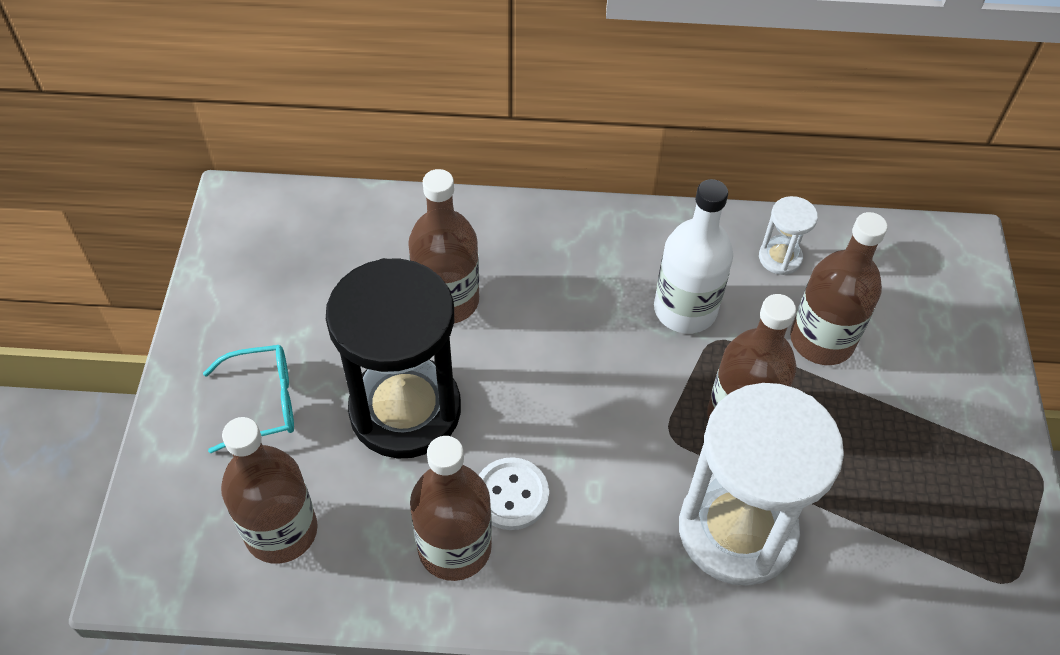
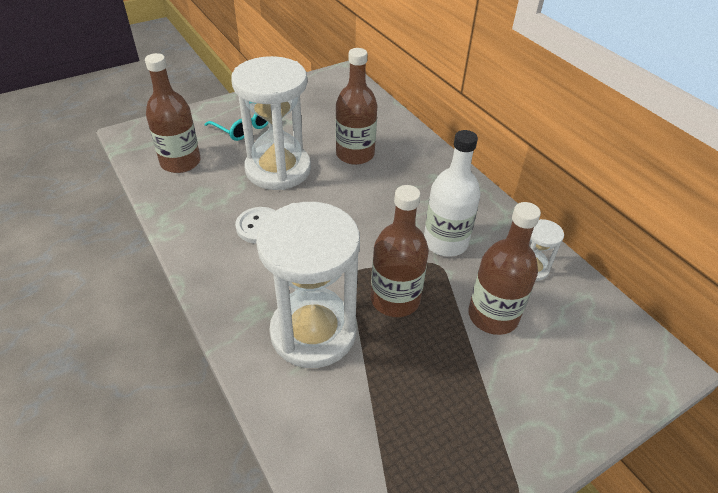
camera: 55 degrees right, 10 degrees down
black hourglass [326,258,461,459] -> white hourglass [231,56,311,190]
brown bottle [410,436,492,581] -> none

